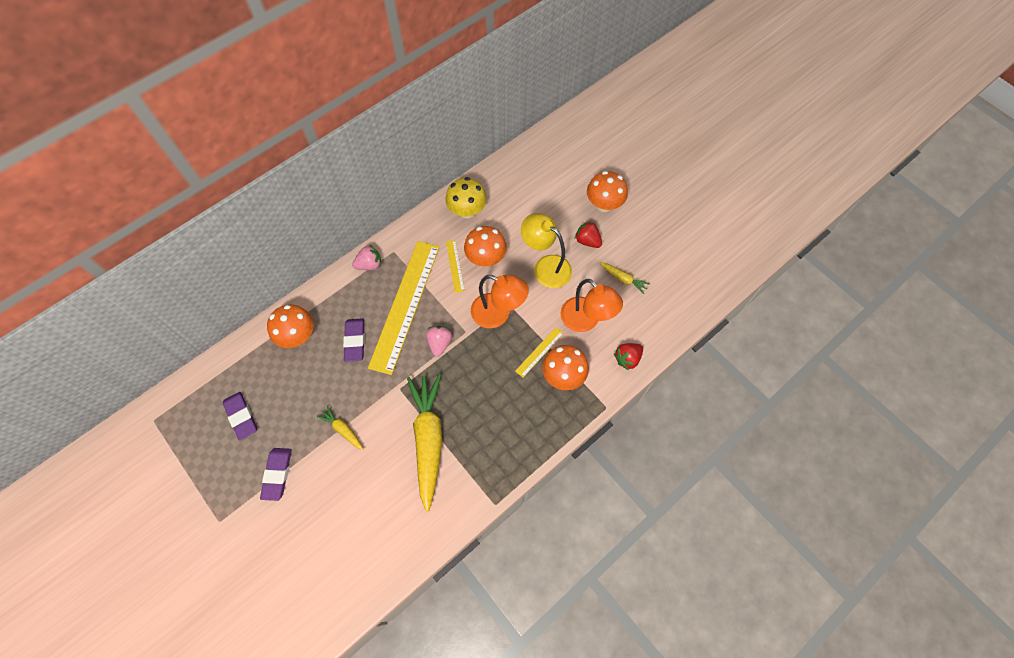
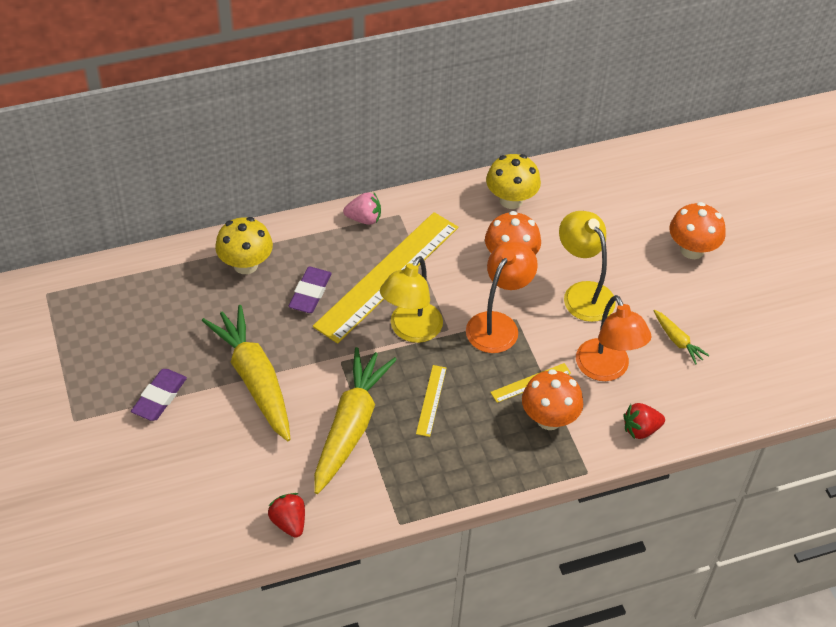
camera: 20 degrees right, 15 degrees down
purple eraser [223,392,257,440] -> none
orange mushroom [267,304,314,348] -> yellow mushroom [215,217,273,274]
yellow carrot [316,405,363,450] -> yellow carrot [202,305,291,441], size x2.24
pink strawberry [426,326,452,357] -> yellow lamp [380,256,443,343]
yellow ruler [446,240,465,293] -> yellow ruler moved to [416,365,446,437]
orange lamp [471,275,529,328] -> orange lamp turned 105 degrees counterclockwise [466,242,538,353]
red strawberry [575,221,602,248] -> red strawberry moved to [267,493,305,538]

